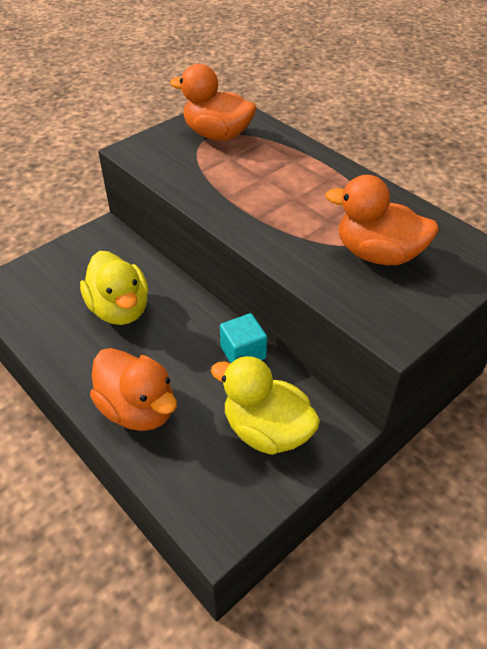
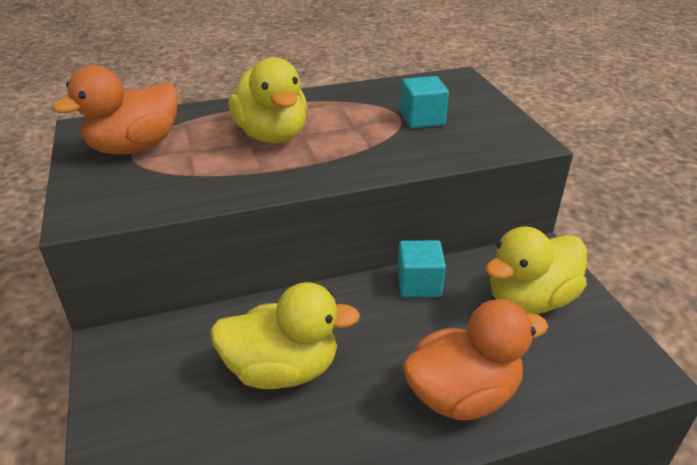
camera: 65 degrees left, 10 degrees down
orange duck [325,175,439,265] -> turquoise cube [400,76,449,128]
none -> yellow duck [229,57,308,143]

